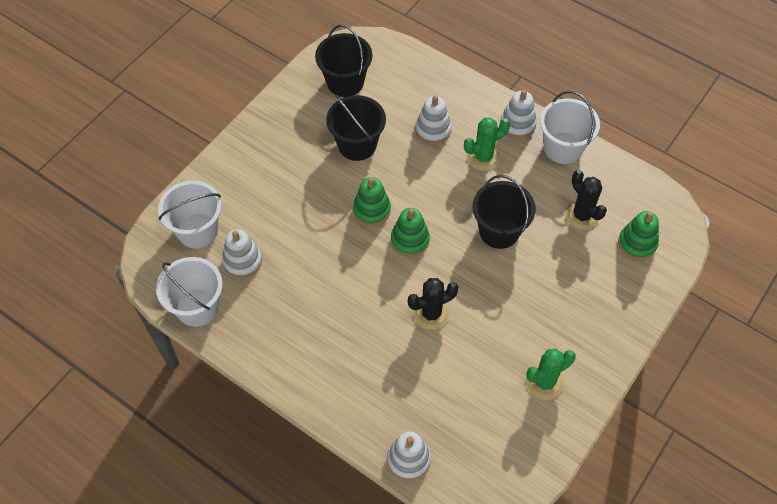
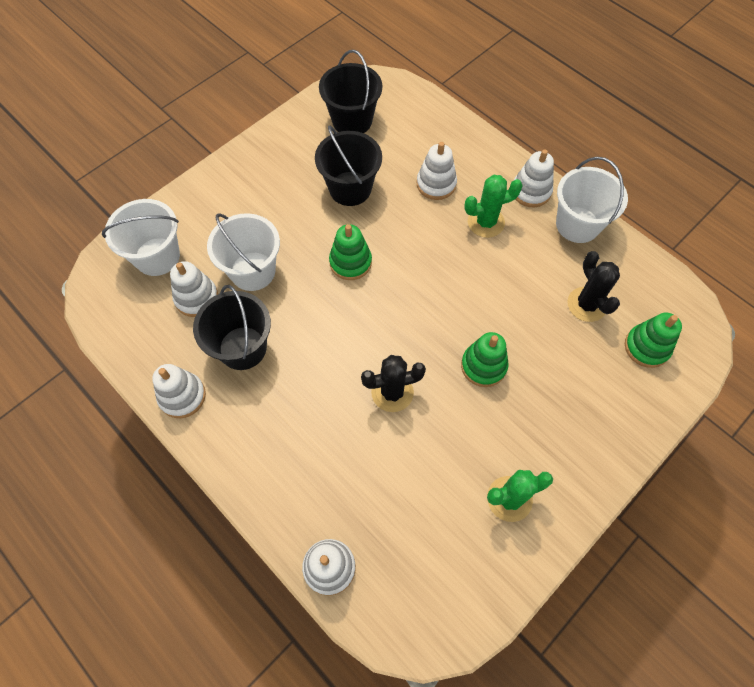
camera: 10 degrees right, 5 degrees up
white bucket [156,257,223,327] -> white bucket moved to [207,213,280,291]
green stacking toy [391,208,430,257] -> green stacking toy moved to [461,332,509,387]
black bucket [472,175,536,249] -> black bucket moved to [193,285,271,370]
none -> white stacking toy [152,364,206,418]

